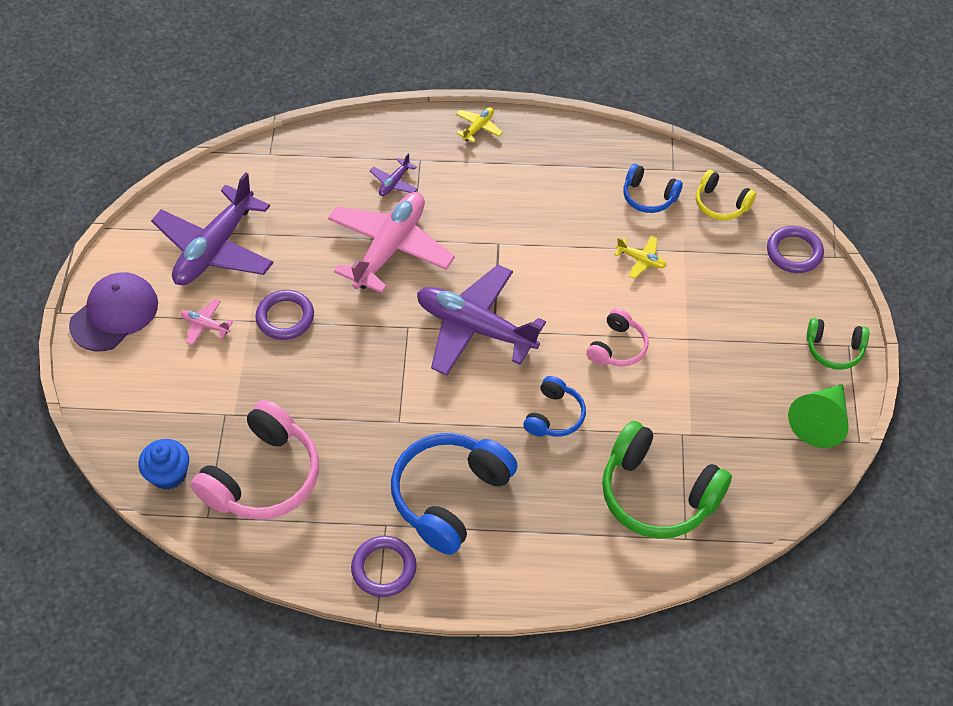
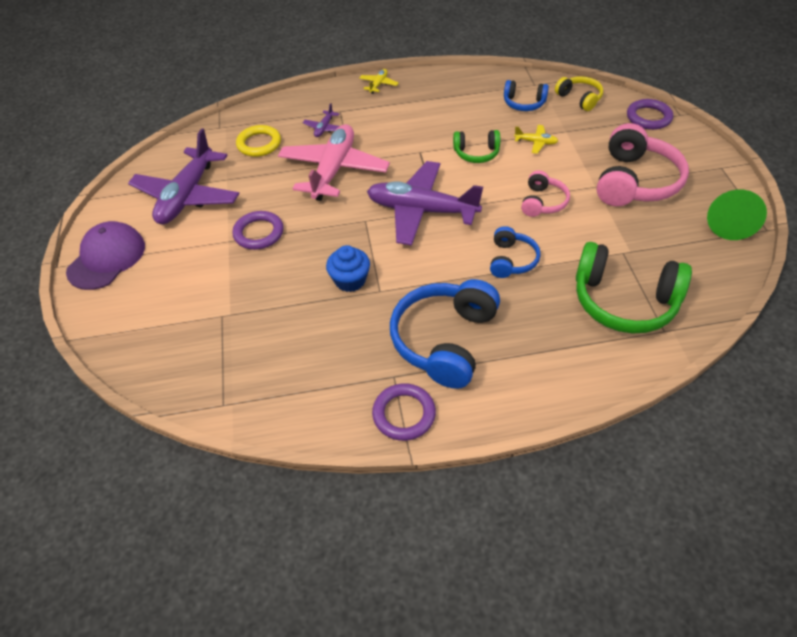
camera: 10 degrees left, 5 degrees down
blue cupcake [139,439,189,490] -> blue cupcake moved to [326,245,370,292]
pink plane [181,299,233,345] -> none
pink headphones [191,400,319,520] -> pink headphones moved to [597,123,689,206]
yellow headphones [696,170,756,220] -> yellow headphones turned 150 degrees counterclockwise [555,76,603,111]
green headphones [807,318,870,370] -> green headphones moved to [453,130,500,163]
none -> yellow ring [236,125,281,157]

